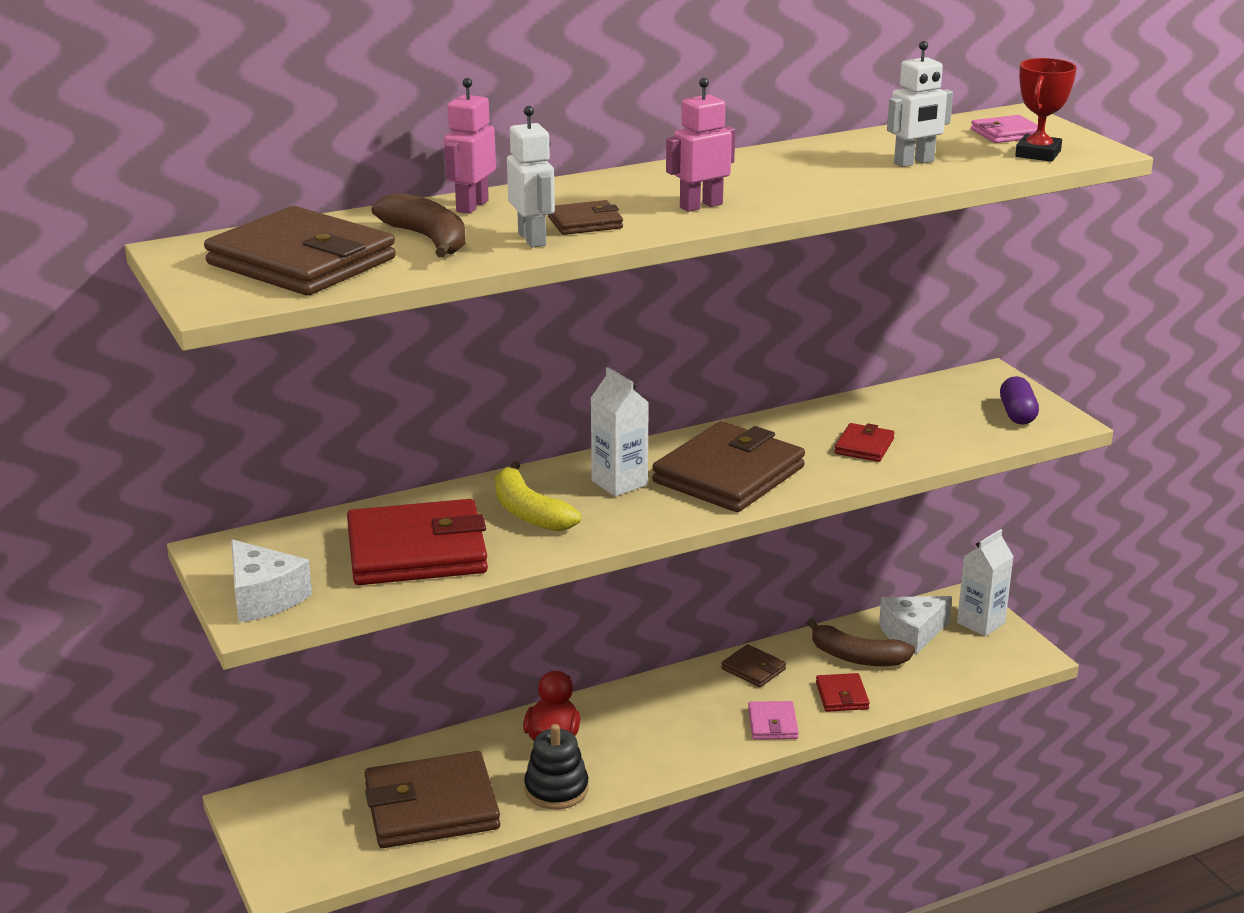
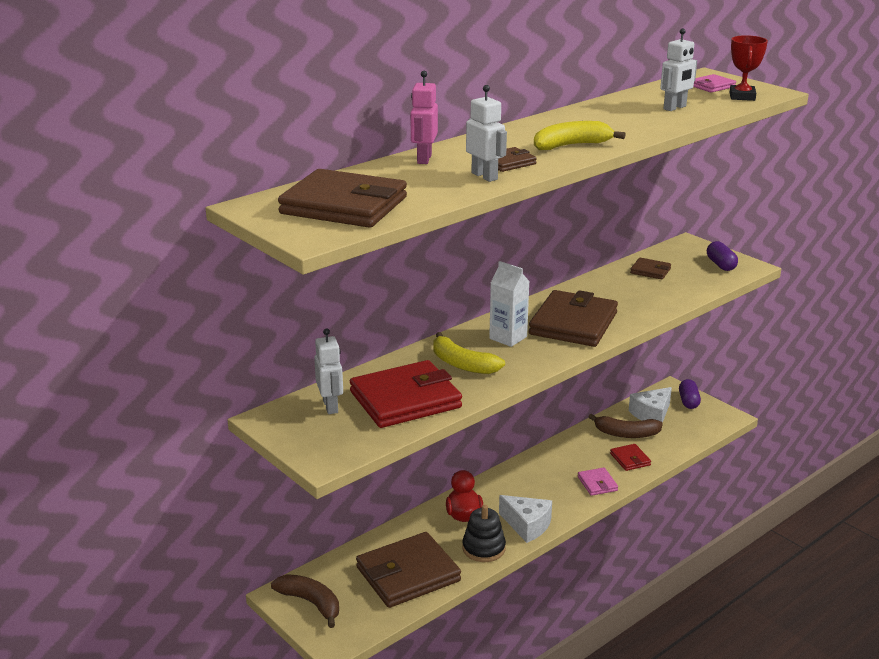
camera: 15 degrees left, 0 degrees up
white cheese [231,539,312,623] -> white cheese moved to [499,495,552,543]
brown banana [372,193,466,257] -> brown banana moved to [271,574,339,628]
pink robot [666,78,735,212] -> yellow banana [534,121,626,150]
brown wallet [721,644,786,687] -> brown wallet moved to [630,258,671,279]
red wallet [834,423,895,462] -> none
white carton [957,529,1014,636] -> purple capsule [679,379,701,409]
none -> white robot [314,328,343,414]

